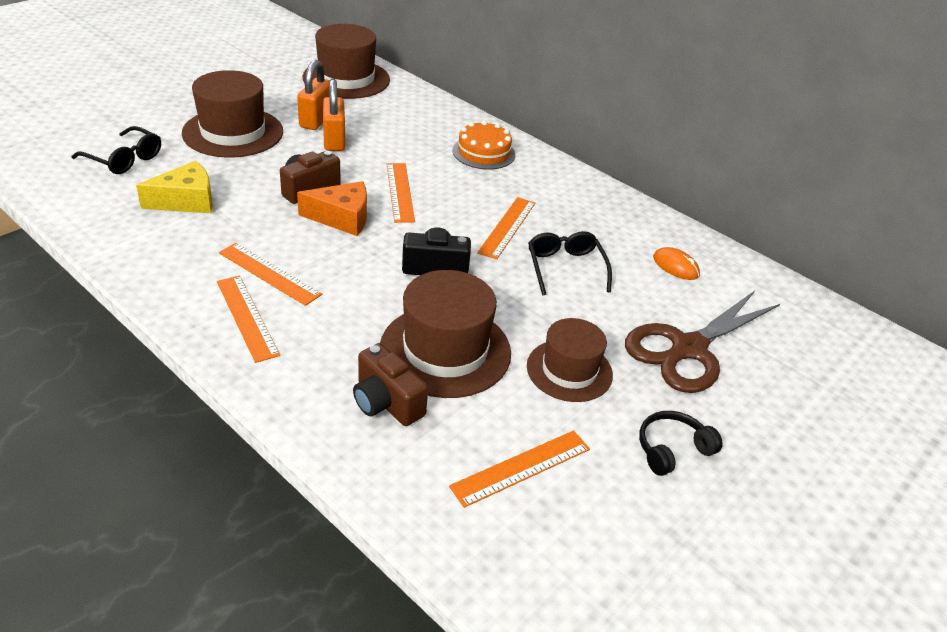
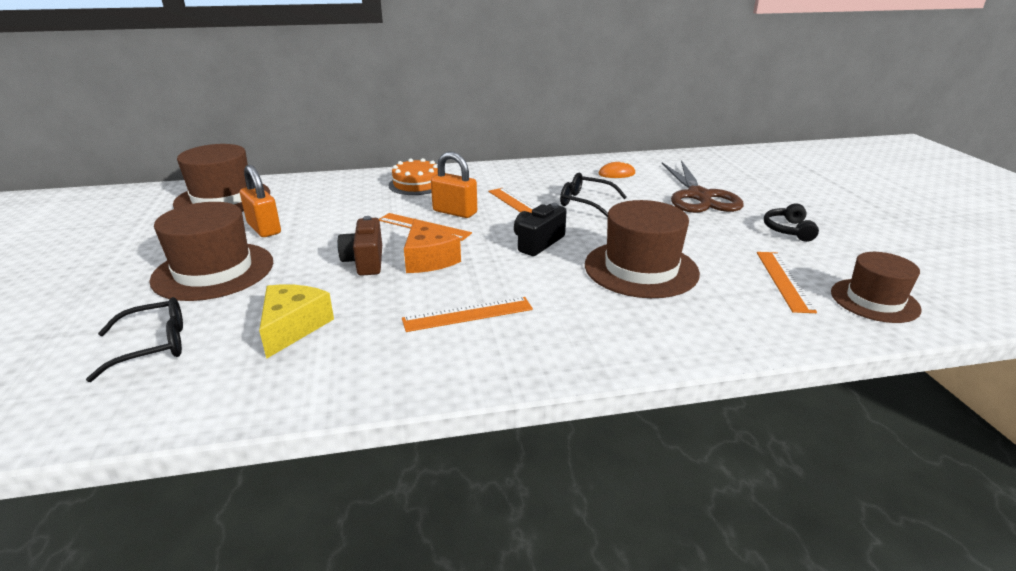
camera: 50 degrees left, 10 degrees down
orange ruler [217,276,280,363] -> none
orange cheese [297,181,367,236] -> orange cheese turned 120 degrees clockwise [404,219,461,273]
orange padlock [323,79,345,151] -> orange padlock moved to [431,151,477,218]
brown camera [353,343,428,426] -> none
brown hat [527,318,613,402] -> brown hat moved to [831,252,922,323]

